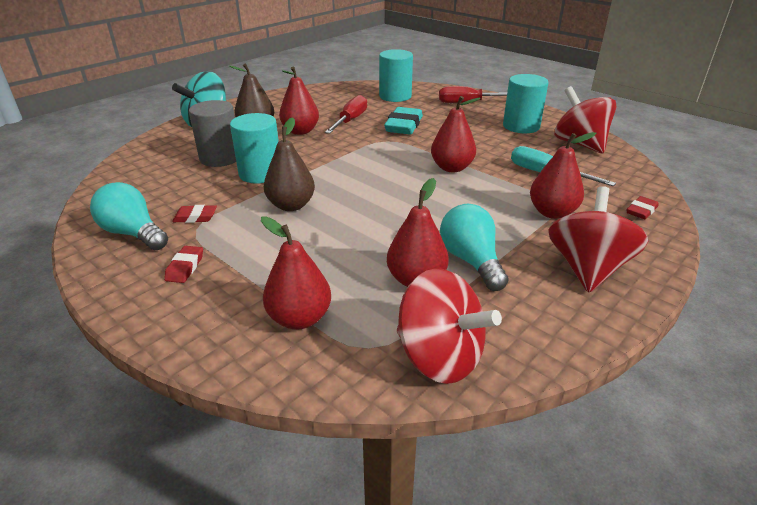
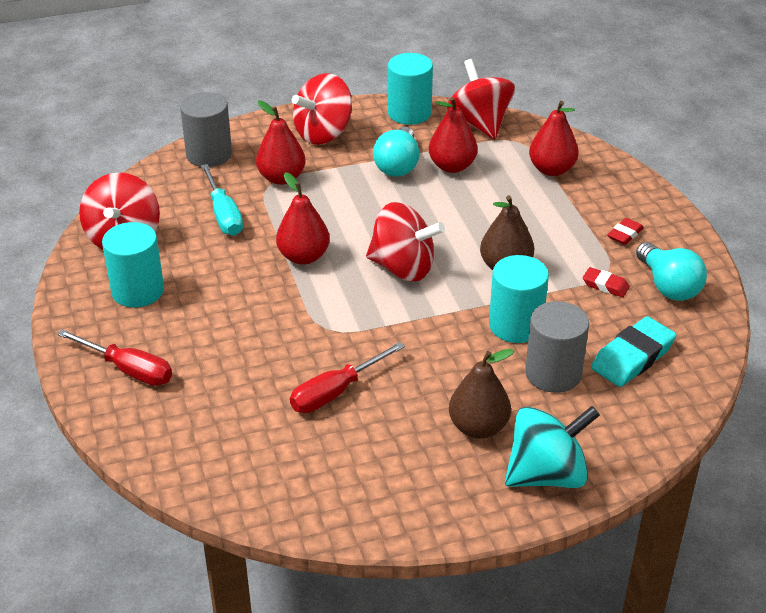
camera: 150 degrees left, 5 degrees up
red pear [279,66,319,135] -> none
turquoise cylinder [379,49,413,102] -> turquoise cylinder moved to [388,53,433,125]
turquoise eraser [384,107,423,134] -> turquoise eraser moved to [591,316,676,387]
red eraser [626,196,659,219] -> grey cylinder [180,92,232,167]
none -> red spinning top [366,202,445,282]

